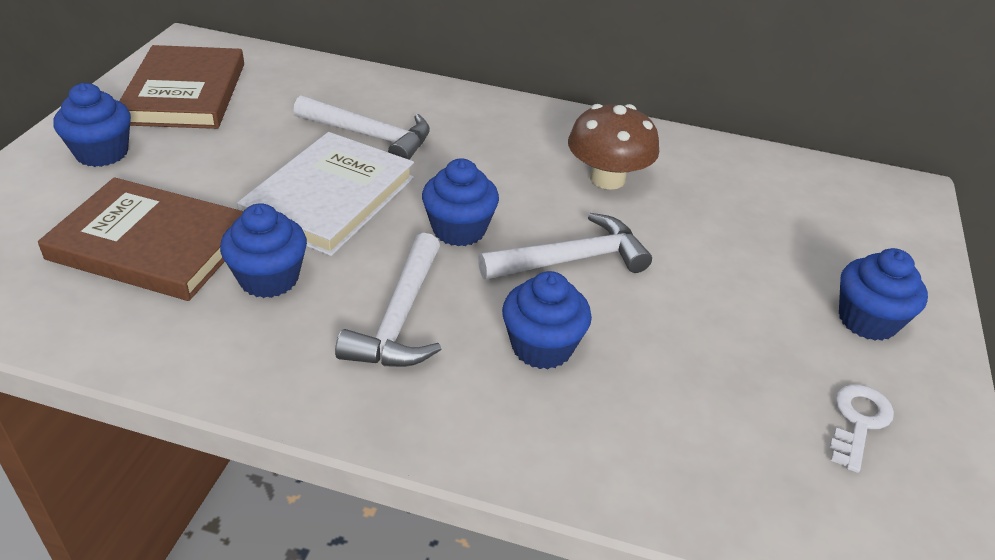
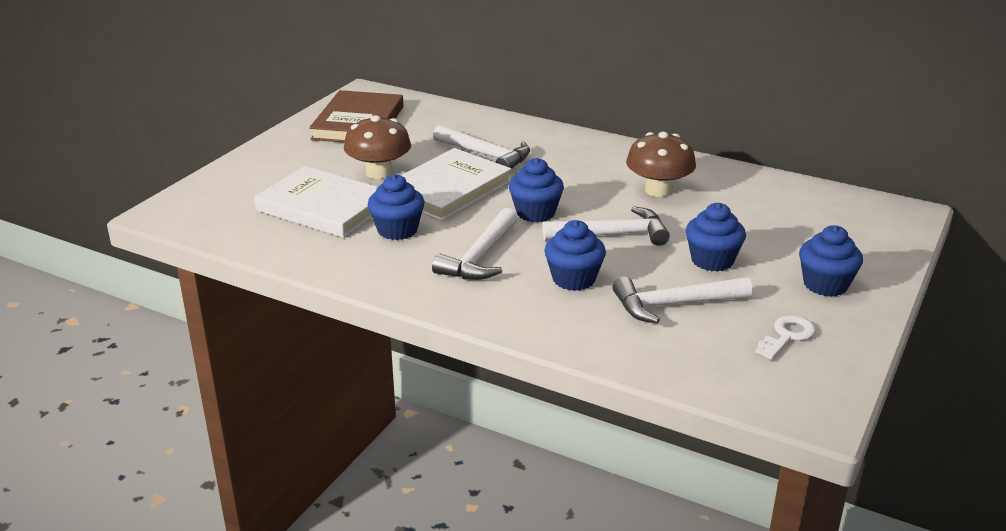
camera: 15 degrees right, 10 degrees down
brown book [38,177,243,301] -> white book [254,166,378,238]
blue cupcake [53,83,131,167] -> blue cupcake moved to [686,203,746,272]
none -> brown mushroom [344,115,411,179]
none -> white hammer [613,277,753,324]

